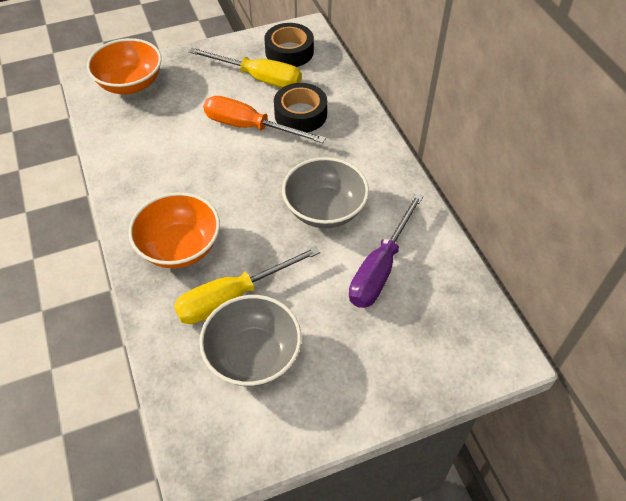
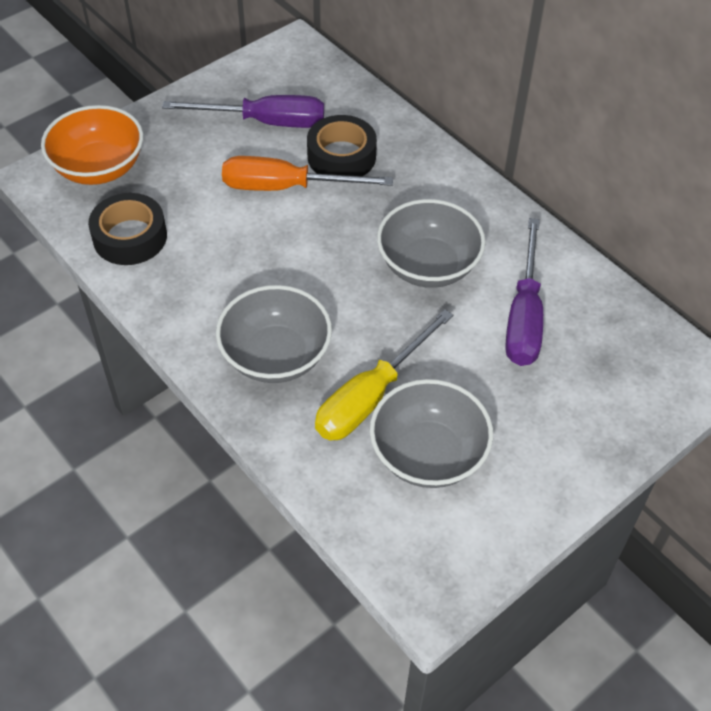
camera: 20 degrees left, 0 degrees up
orange bowl [129,192,220,268] -> grey bowl [216,285,332,383]
yellow screwdriver [189,48,302,88] -> purple screwdriver [162,95,324,128]
black tape [264,23,314,67] -> black tape moved to [88,193,167,265]

